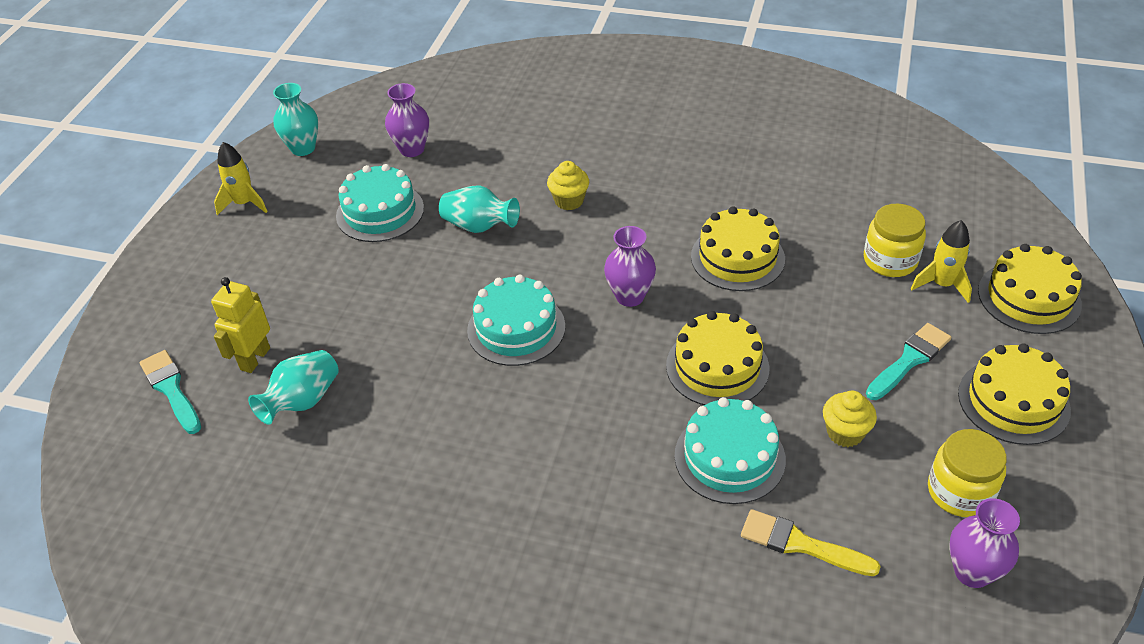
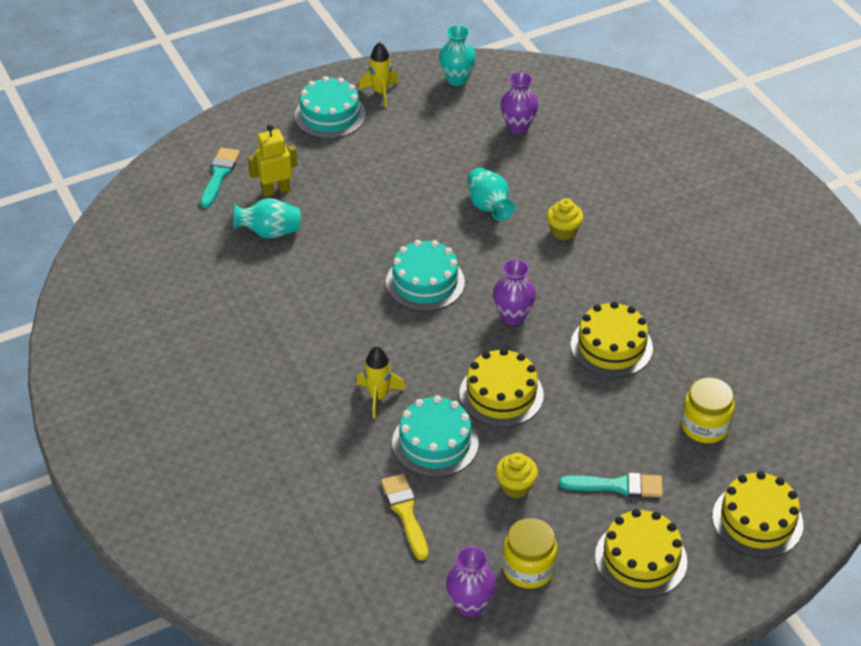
camera: 45 degrees right, 0 degrees up
turquoise cake [336,164,424,242] -> turquoise cake moved to [295,76,366,139]
yellow rocket [911,220,972,303] -> yellow rocket moved to [356,346,405,419]

